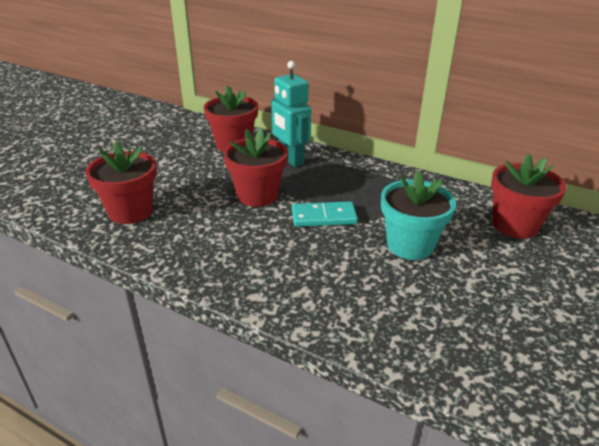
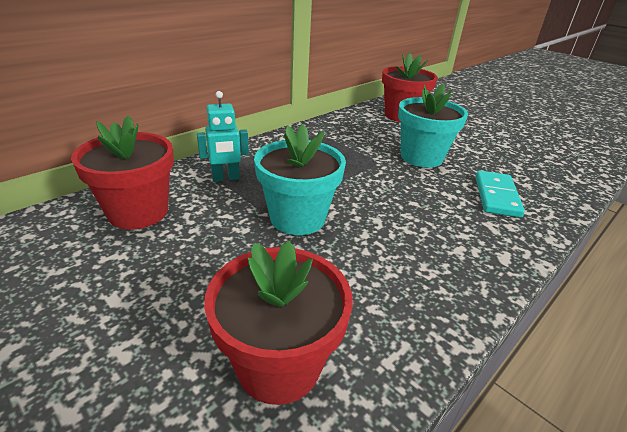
camera: 75 degrees left, 0 degrees up
red flower pot [223,128,288,207] -> turquoise flower pot [254,124,346,235]
turquoise robot [271,61,311,167] -> turquoise robot [197,91,249,182], size x0.66
turquoise domino [292,201,358,227] -> turquoise domino moved to [475,170,525,218]

